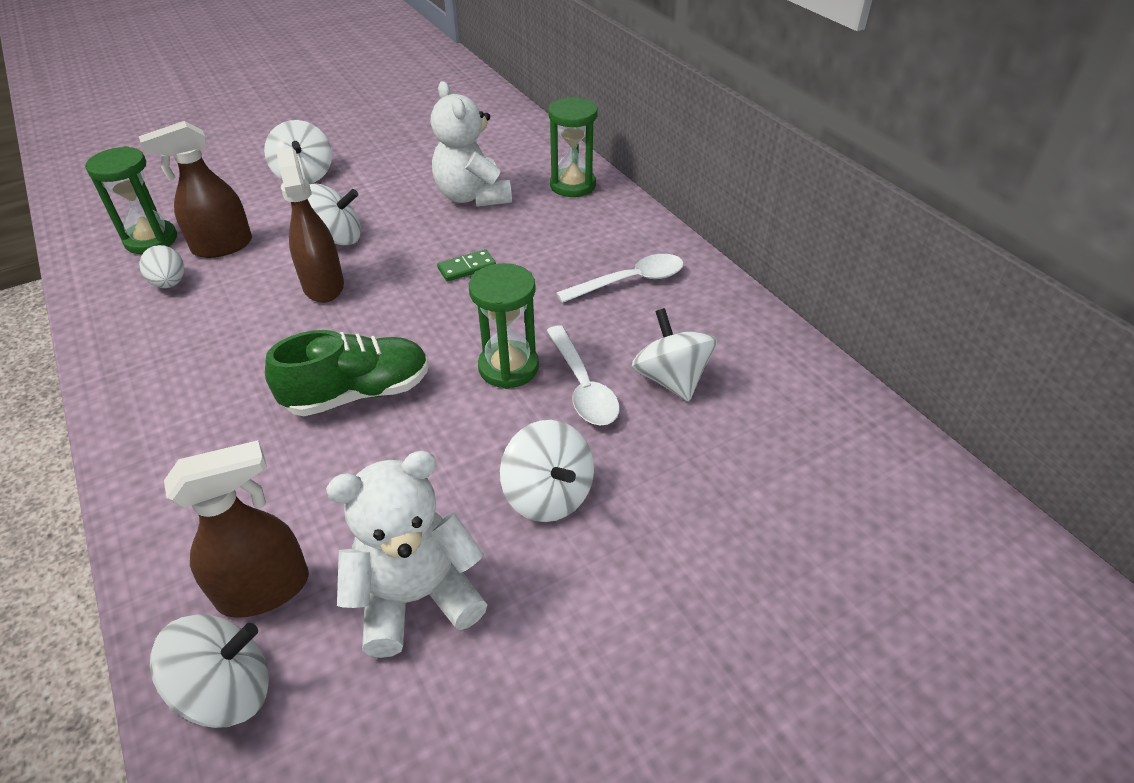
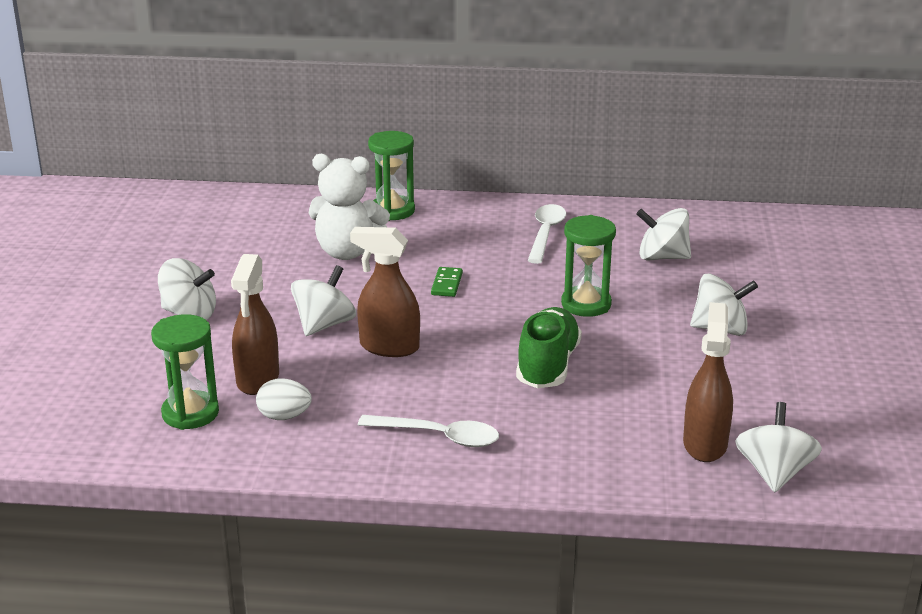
camera: 55 degrees left, 15 degrees down
white teddy bear [326,451,488,658] -> none
white spoon [546,325,620,425] -> white spoon moved to [358,415,499,447]

